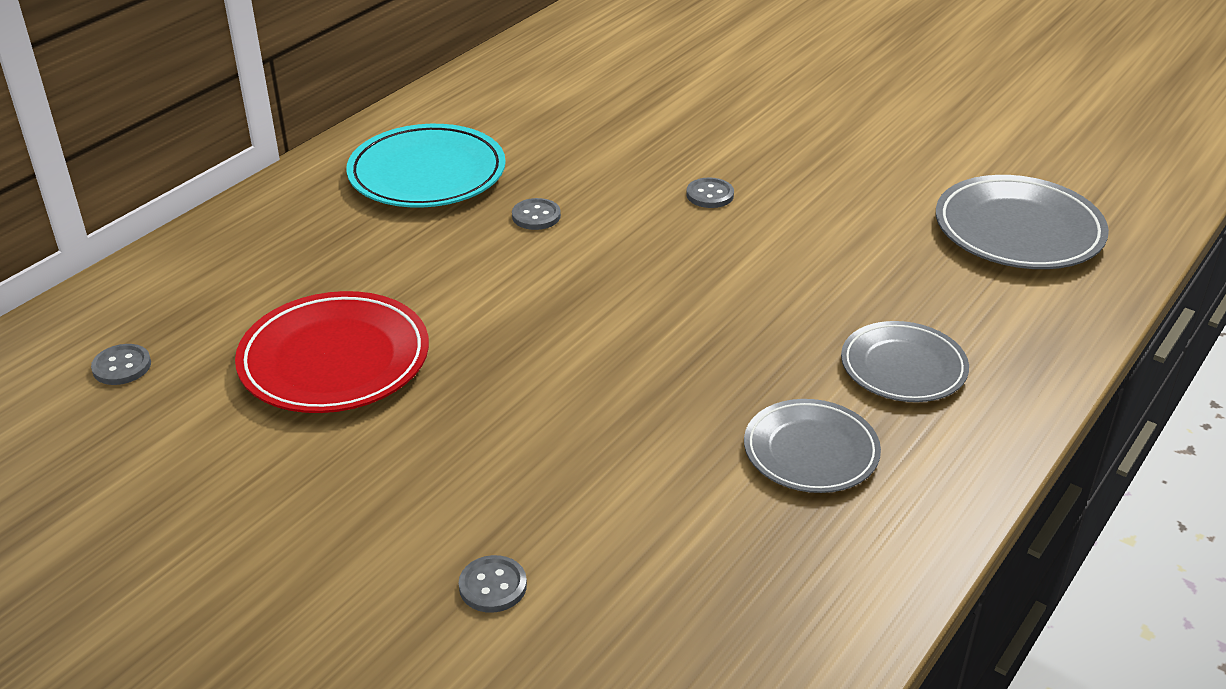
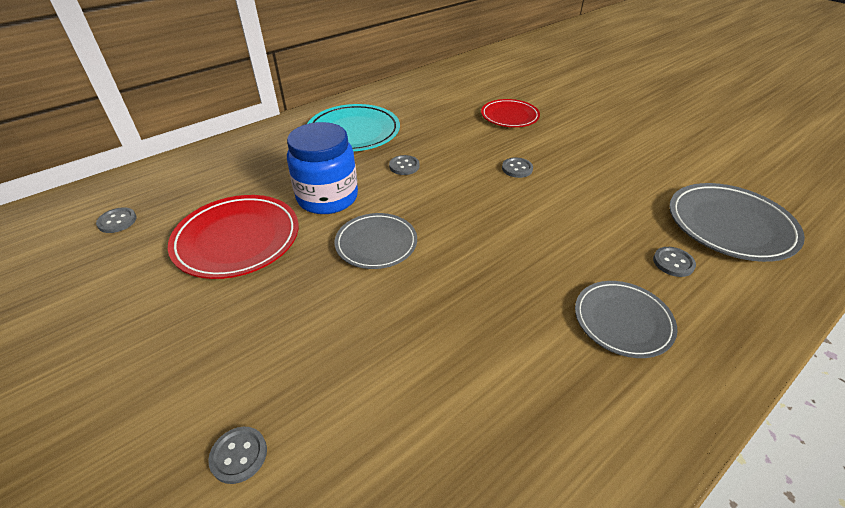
camera: 15 degrees right, 5 degrees up
grey plate [744,399,881,493] -> grey plate moved to [334,213,417,269]
none -> blue jar [287,122,358,214]
none -> red plate [481,99,540,127]
none -> grey button [653,247,696,277]

